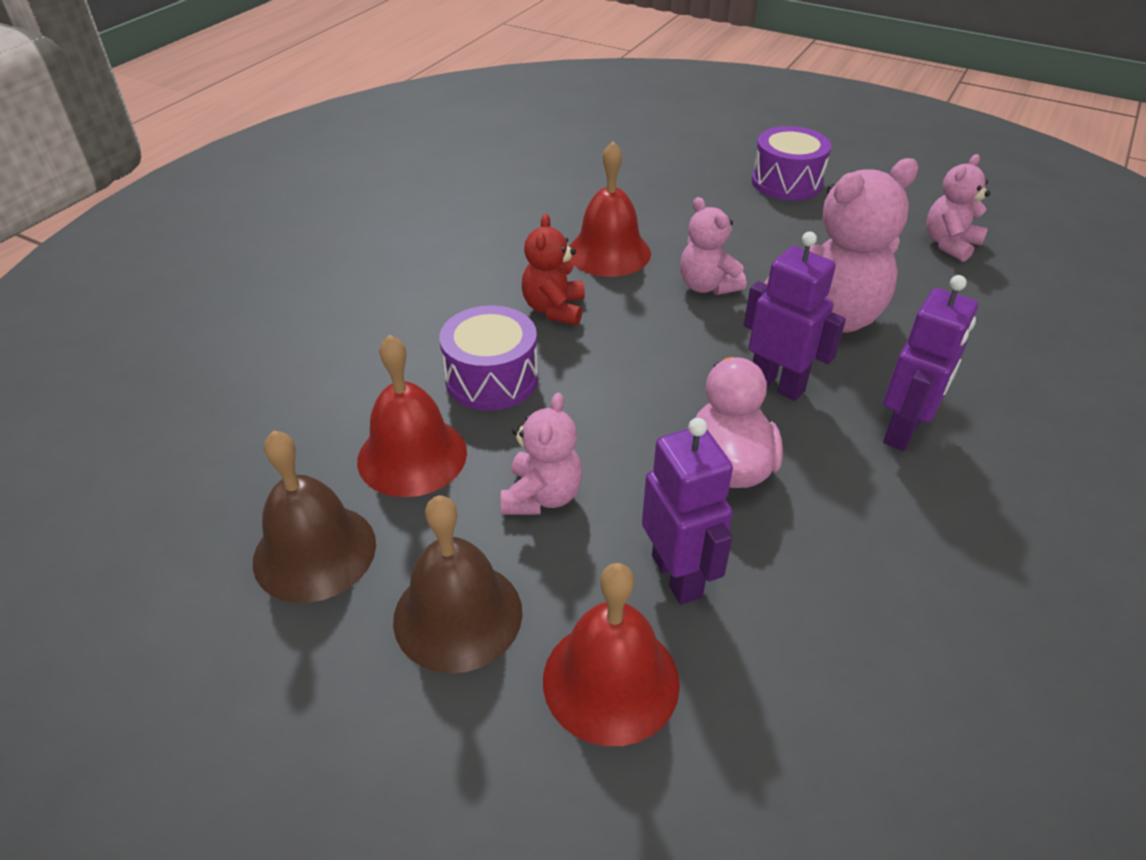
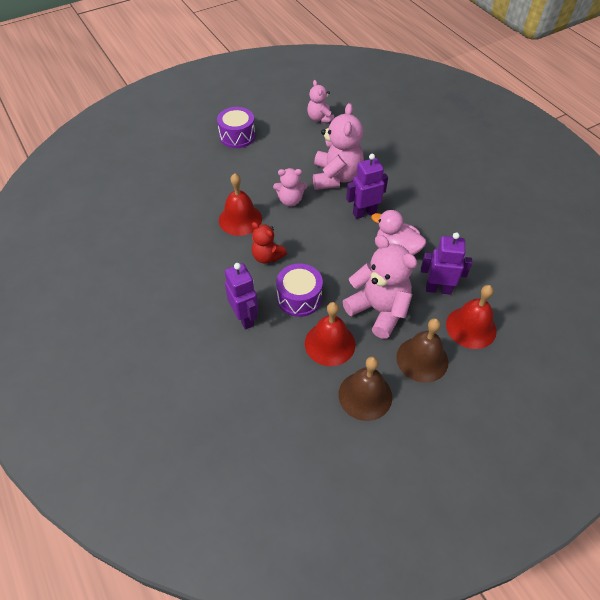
camera: 60 degrees left, 10 degrees up
pink teddy bear [501,393,582,515] -> pink teddy bear [343,235,417,339], size x1.76
purple robot [883,275,978,451] -> purple robot moved to [225,263,258,330]

